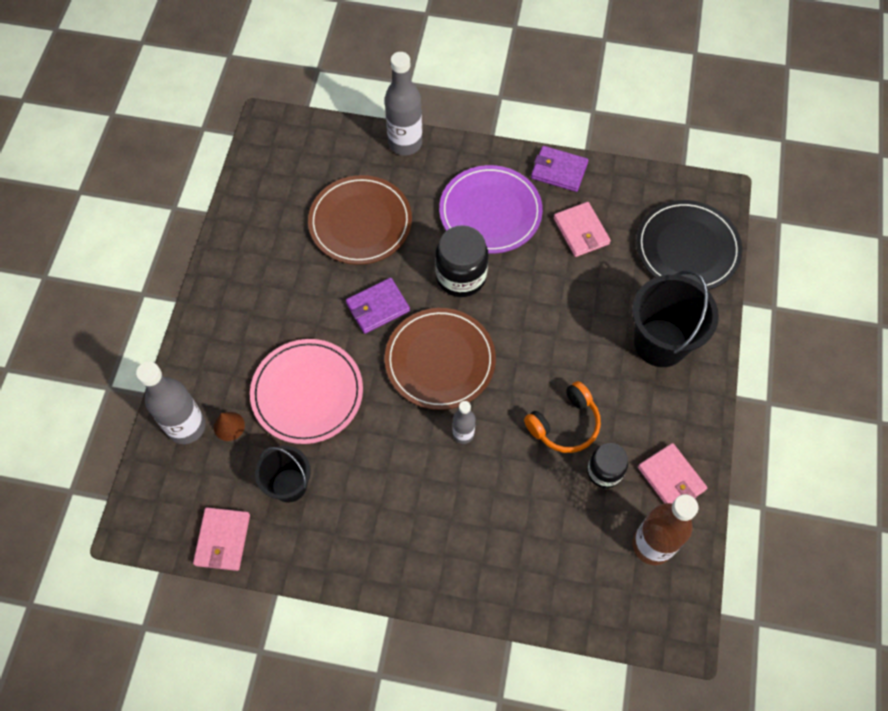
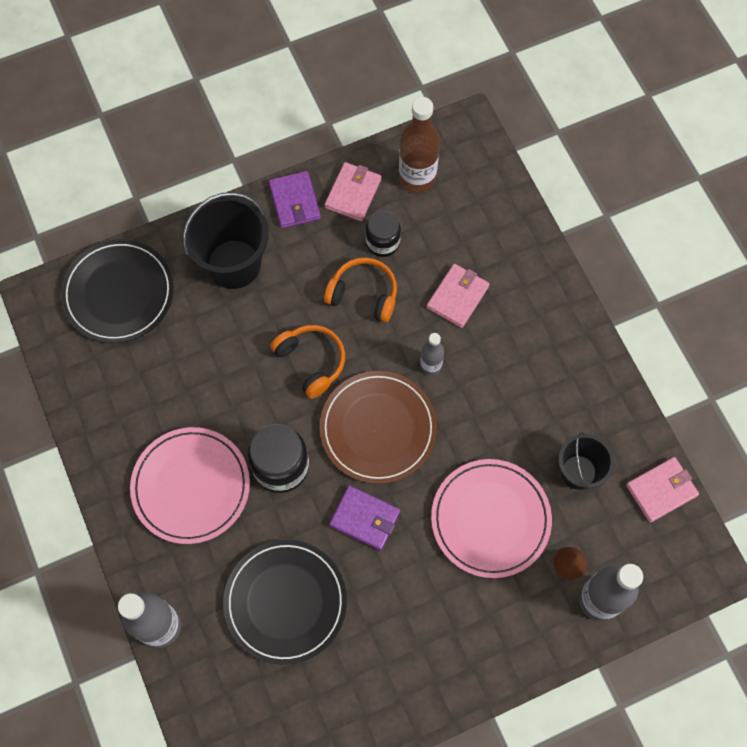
camera: 125 degrees left, 5 degrees up
brown plate [308,175,412,265] -> black plate [223,540,347,665]
purple plate [439,165,543,254] -> pink plate [130,427,250,544]
purple wallet [531,146,589,192] -> purple wallet moved to [269,171,321,228]
pink wallet [554,202,611,257] -> pink wallet moved to [426,264,489,328]
none -> orange headphones [270,325,345,399]

